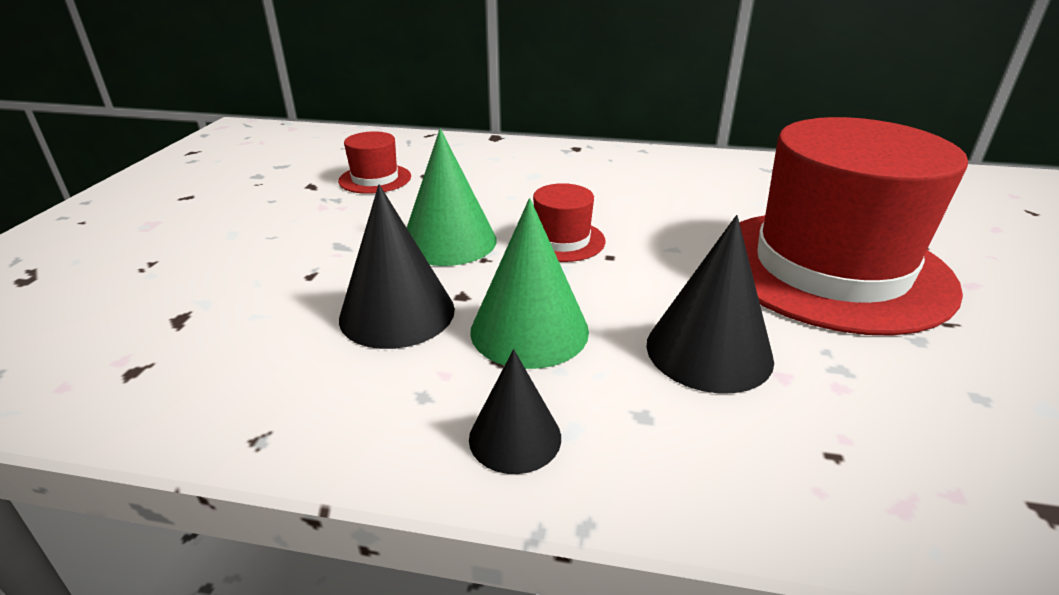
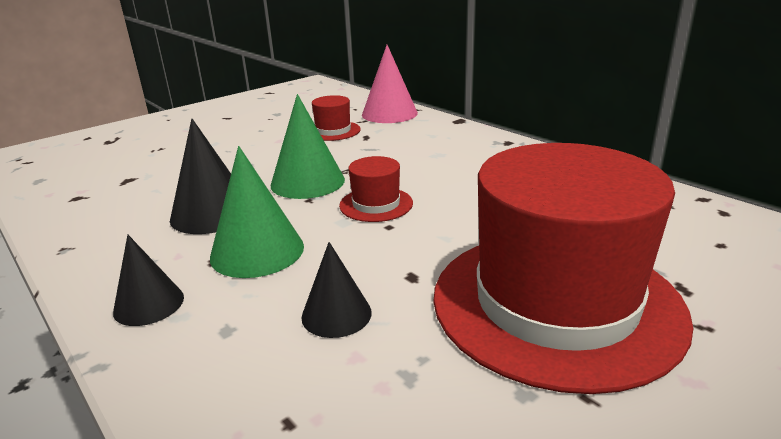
camera: 40 degrees right, 5 degrees down
black cone [646,215,774,393] -> black cone [301,242,372,338], size x0.63
none -> pink cone [362,45,418,123]

